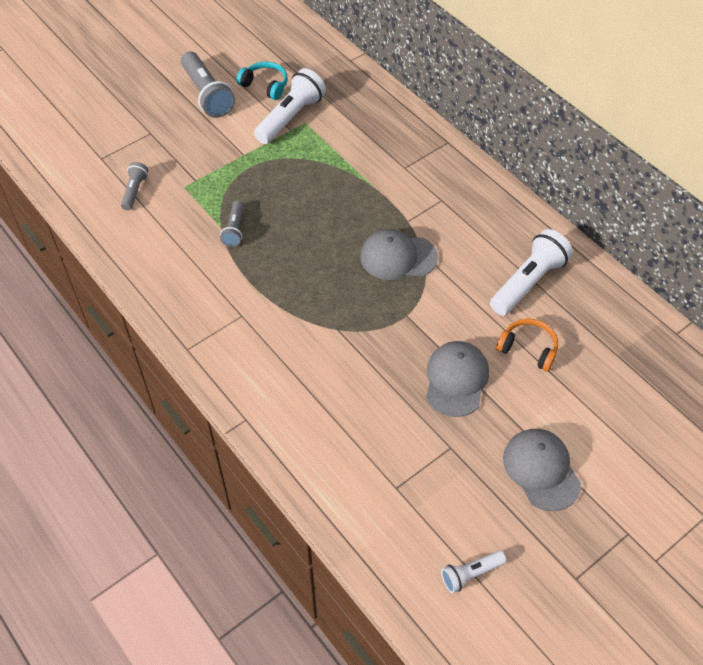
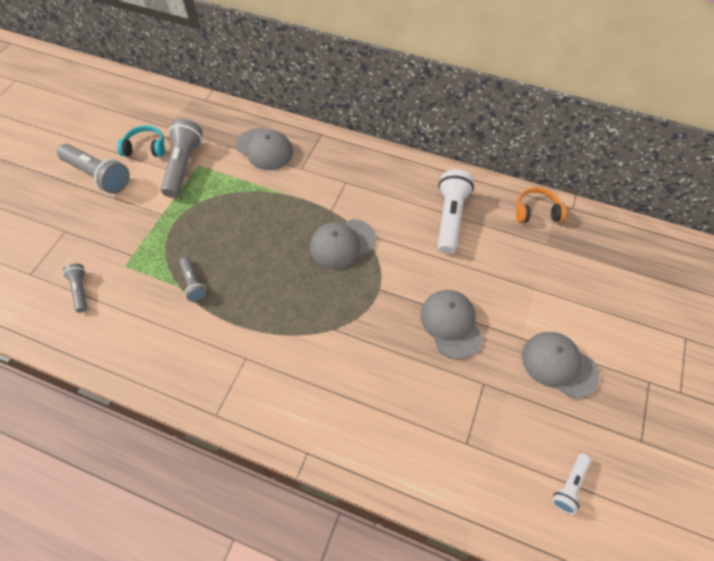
camera: 30 degrees left, 5 degrees up
white flashlight [254,68,326,144] -> grey flashlight [161,119,203,198]
orange headphones [496,318,558,371] -> orange headphones moved to [516,187,567,223]
none -> grey cap [236,128,293,170]

